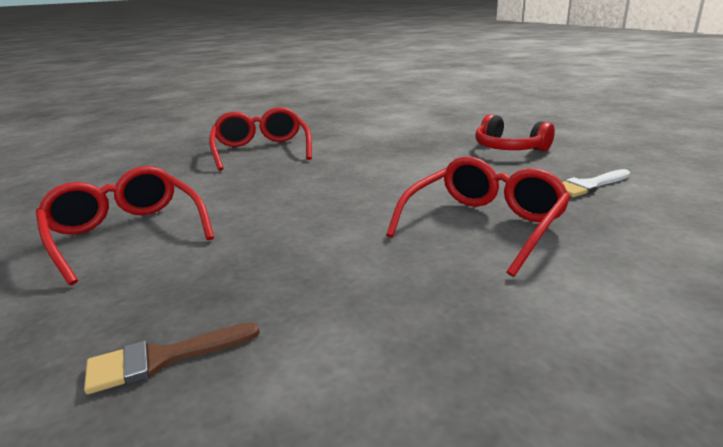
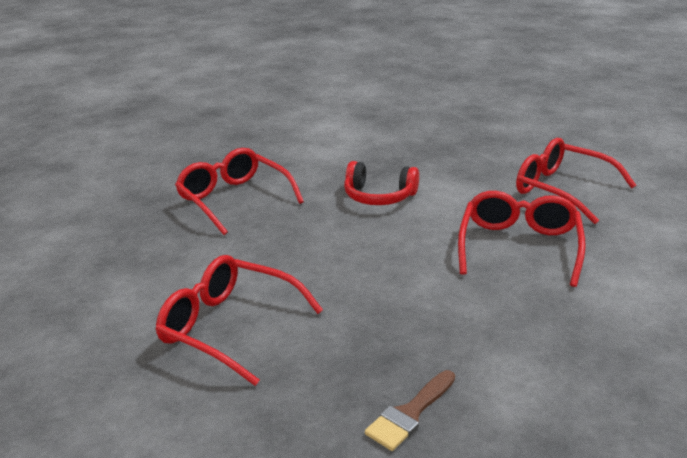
camera: 25 degrees left, 5 degrees up
red headphones [475,114,555,151] -> red headphones moved to [344,161,419,205]
white brush [562,169,631,197] -> red glasses [516,138,636,224]

